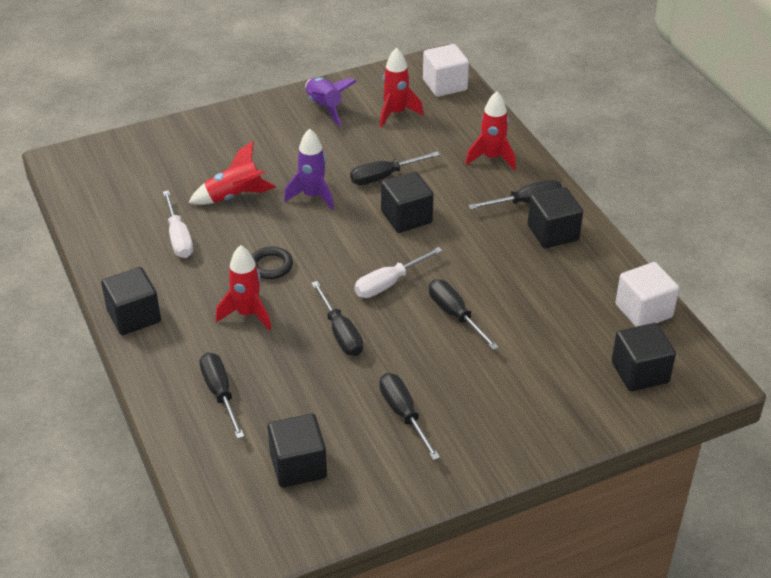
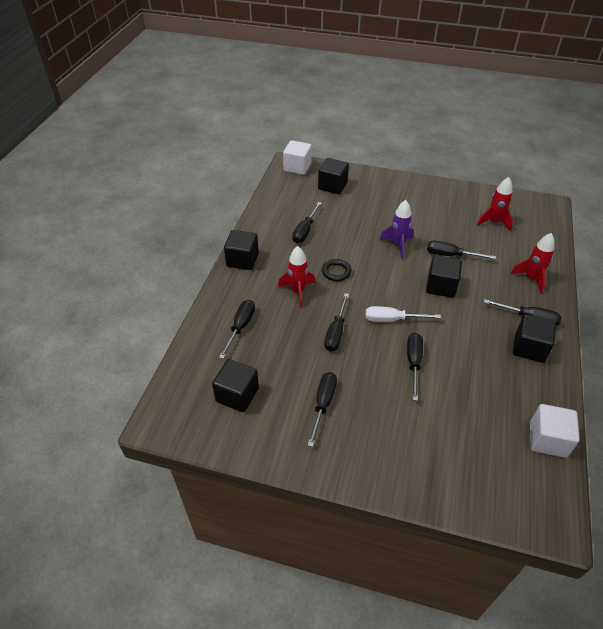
camera: 40 degrees right, 5 degrees up
white screwdriver [163,190,193,258] -> black screwdriver [292,202,322,243]
red rocket [189,141,276,205] -> none
purple rocket [305,77,357,127] -> none
white cube [423,44,469,97] -> white cube moved to [283,140,312,175]
black cube [612,323,676,391] -> black cube moved to [318,158,349,194]

